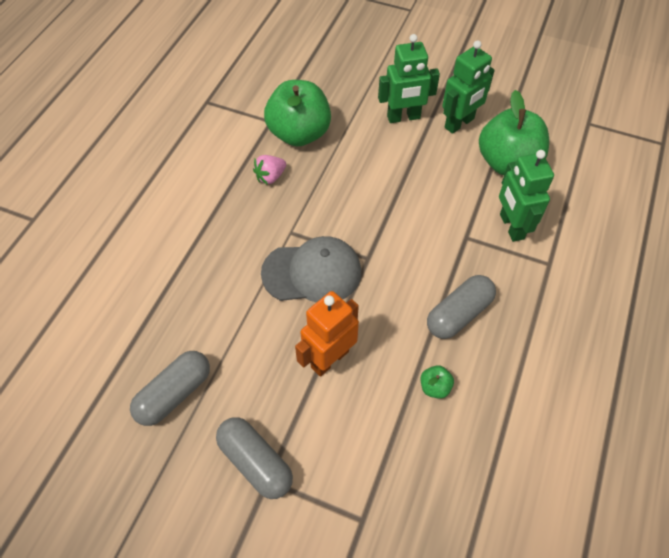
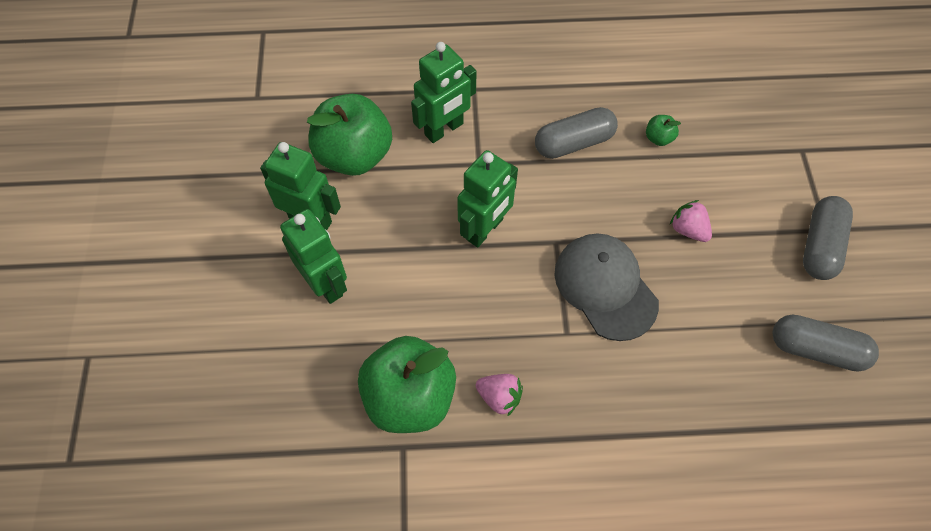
camera: 115 degrees left, 5 degrees up
orange robot [295,291,359,377] -> pink strawberry [670,200,712,242]
grey capsule [427,275,496,339] -> grey capsule turned 45 degrees counterclockwise [535,107,618,159]
none -> green robot [457,150,518,248]

